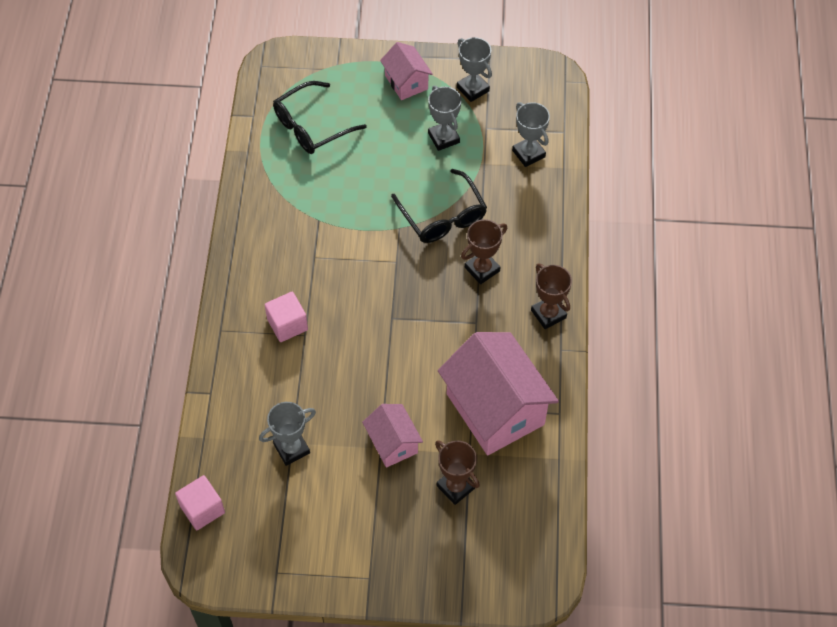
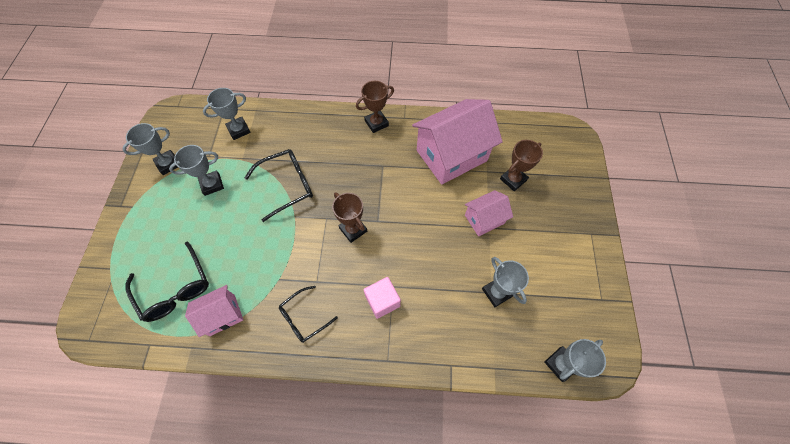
camera: 90 degrees left, 5 degrees up
pink cube [175,475,225,530] -> grey trophy [544,339,606,382]
pink house [380,42,433,100] -> pink house moved to [185,285,243,337]
brown trophy [461,219,507,284] -> brown trophy moved to [332,193,367,243]
none -> black glasses [279,286,338,343]

